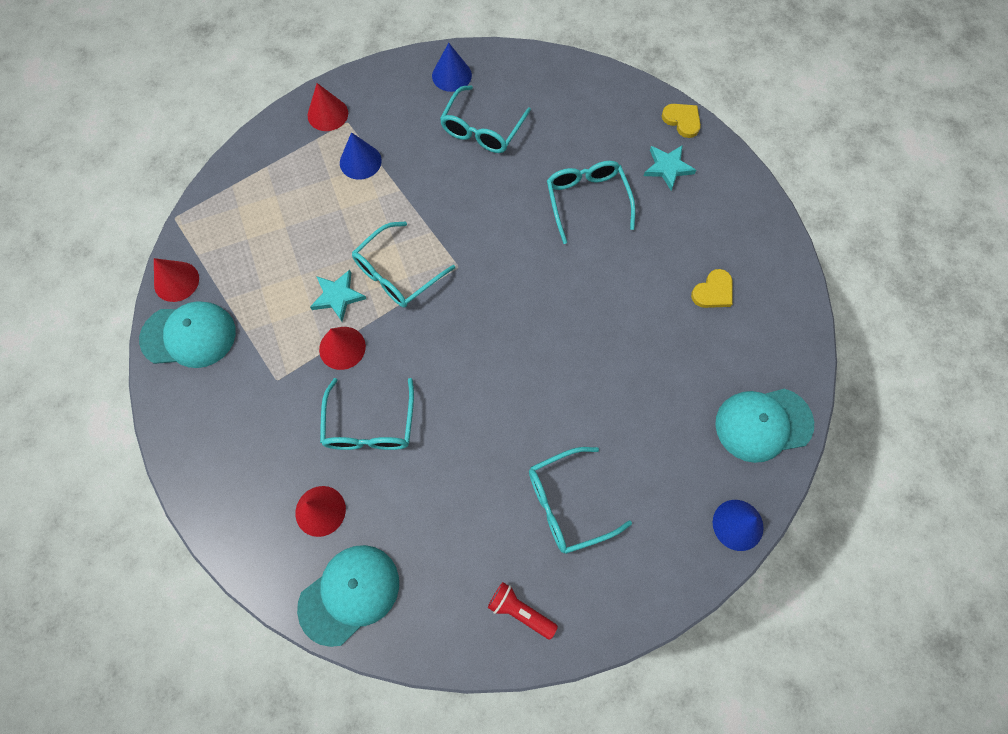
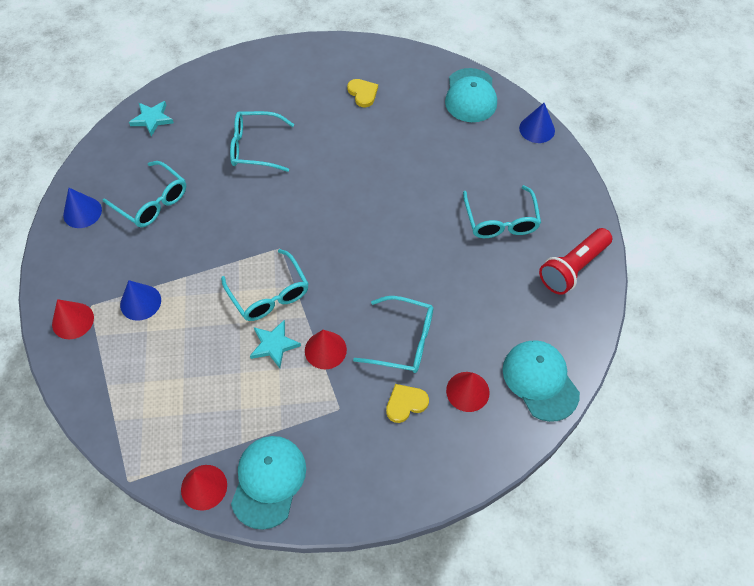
camera: 75 degrees left, 10 degrees down
red flashlight [488,582,558,639] -> red flashlight [539,228,612,295], size x1.63
turquoise star [644,145,696,191] -> turquoise star moved to [129,101,174,137]
yellow heart [662,104,701,138] -> yellow heart moved to [386,384,429,423]

